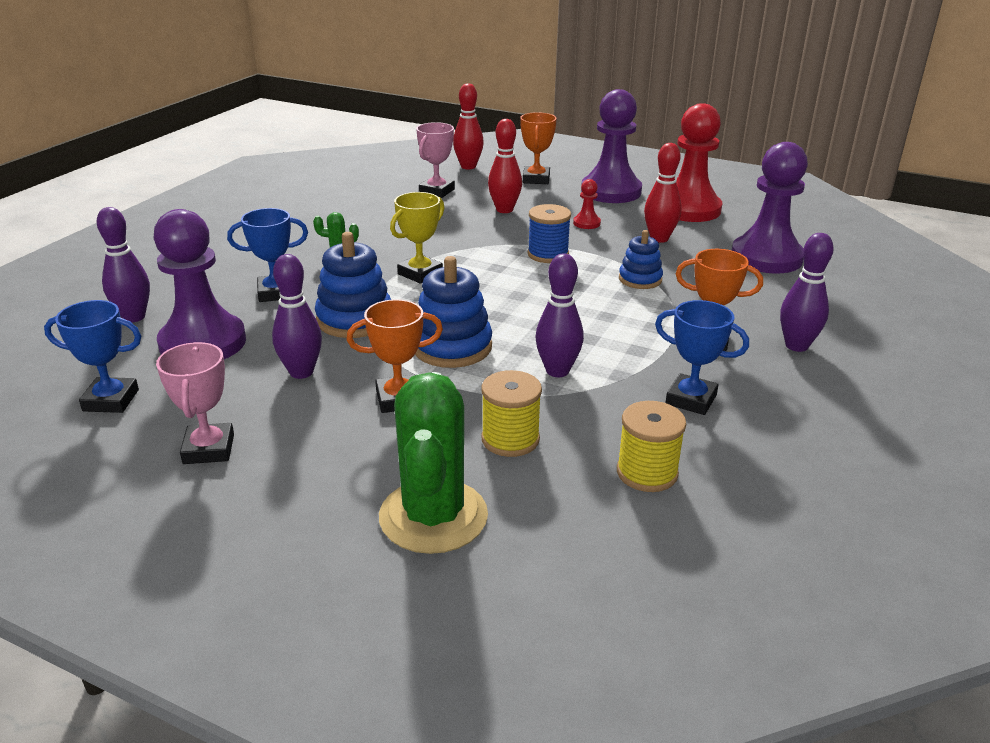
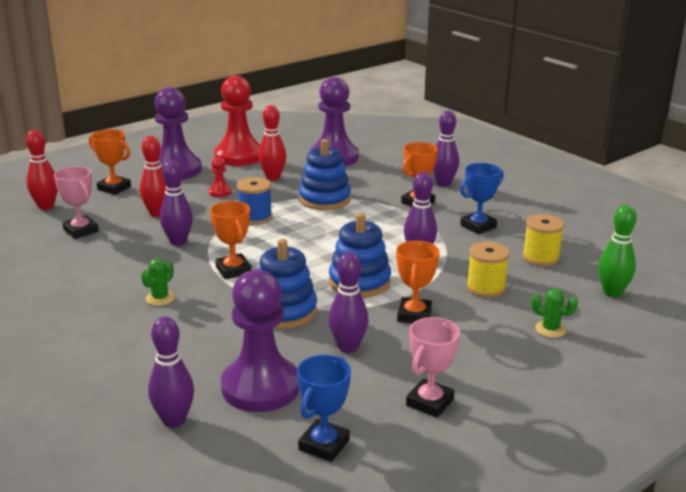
camera: 65 degrees left, 5 degrees down
pink trophy [156,342,234,464] -> pink trophy turned 75 degrees counterclockwise [406,317,460,418]
blue trophy [227,208,308,302] -> none
green cactus [379,372,488,554] -> green cactus [531,288,578,338], size x0.44
yellow trophy [390,192,444,284] -> orange trophy [210,201,251,279]
blue stacking toy [619,230,663,289] -> blue stacking toy [299,139,351,210], size x1.62
none -> purple bowling pin [160,160,193,246]
none -> green bowling pin [598,205,637,297]

